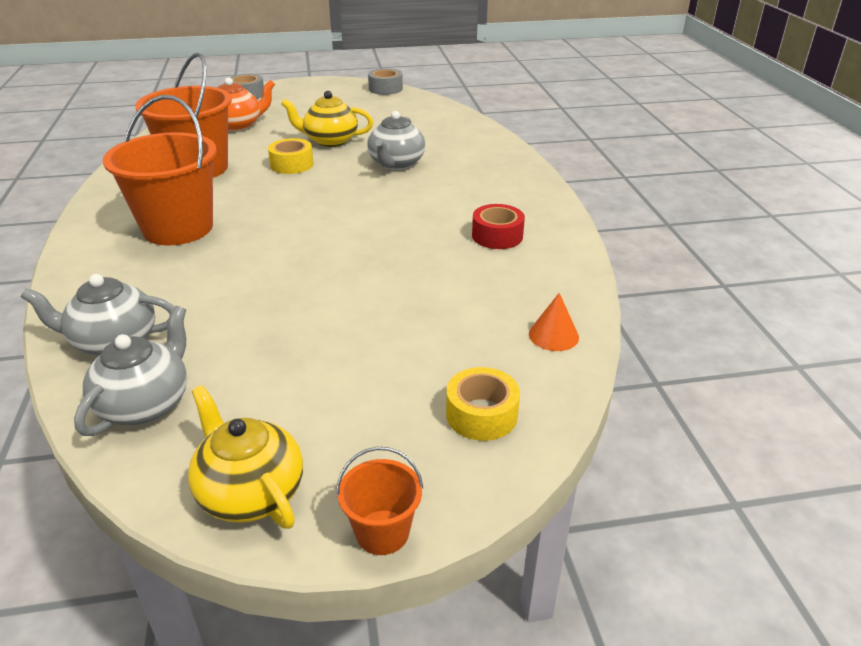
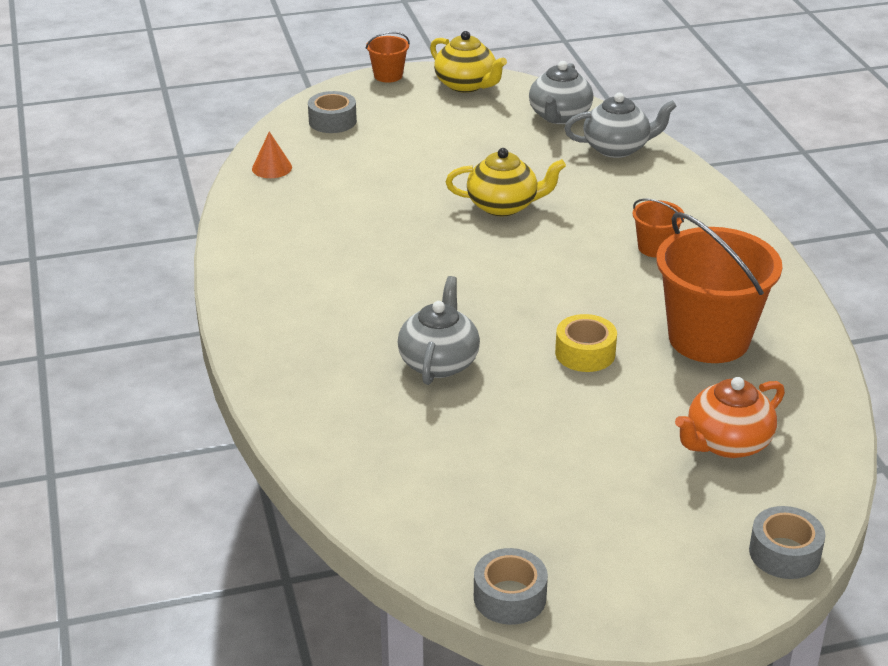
camera: 175 degrees right, 0 degrees up
orange bucket [103,95,217,246] -> orange bucket [632,199,684,257], size x0.46
yellow teapot [281,91,373,147] -> yellow teapot moved to [446,148,566,216]
yellow tape [446,367,520,441] -> grey tape [308,91,357,133]
red tape [472,204,525,249] -> none

